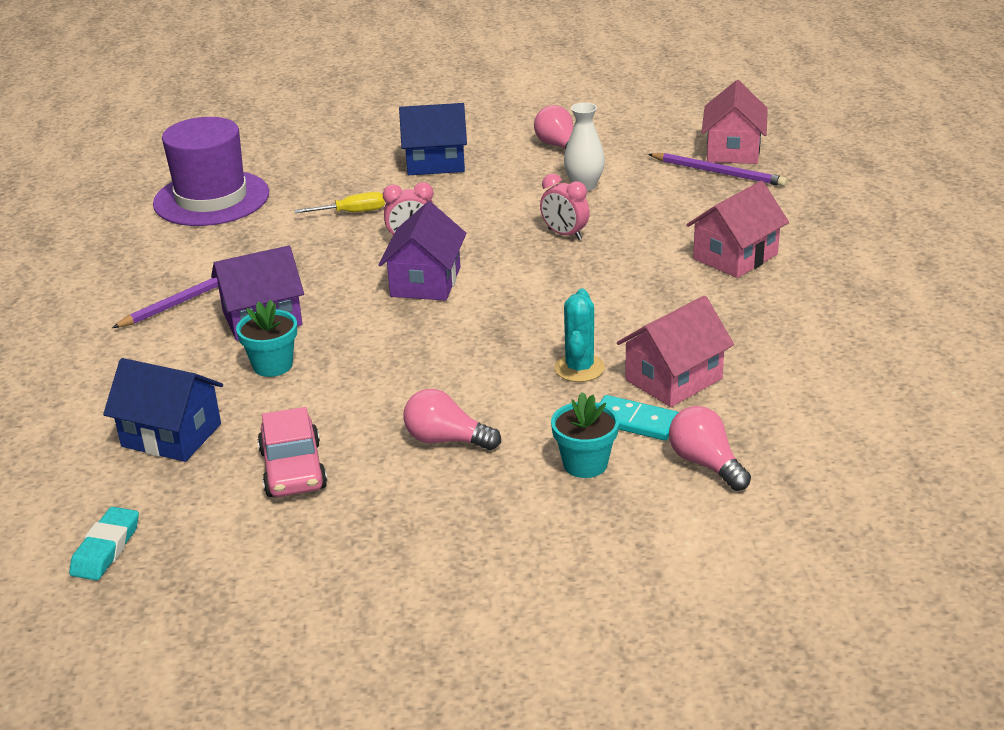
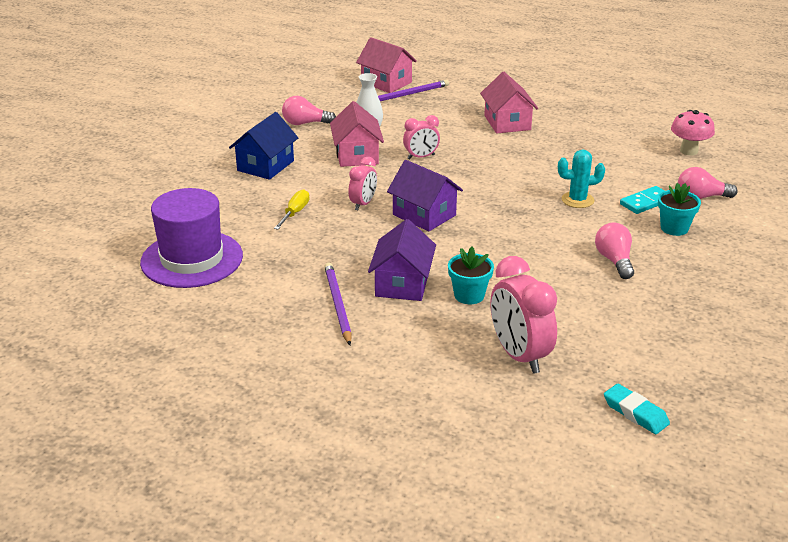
camera: 60 degrees left, 0 degrees up
blue house [103,358,223,462] -> pink clock [491,256,557,374]
pink car [257,407,327,497] -> none
pink light bulb [404,389,501,450] -> pink light bulb turned 120 degrees clockwise [595,222,634,279]
turquoise cactus [555,289,605,382] -> turquoise cactus turned 45 degrees counterclockwise [558,149,605,208]
pink house [617,296,734,407] -> pink house moved to [330,101,384,167]
none -> pink mushroom [671,110,715,156]

